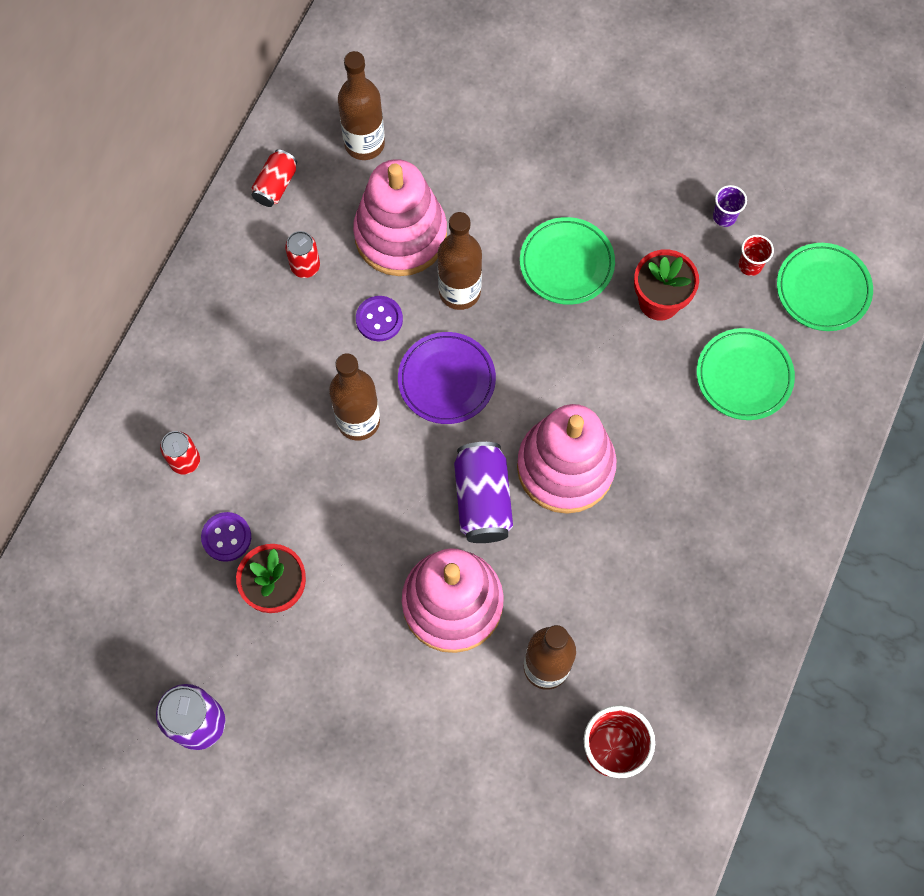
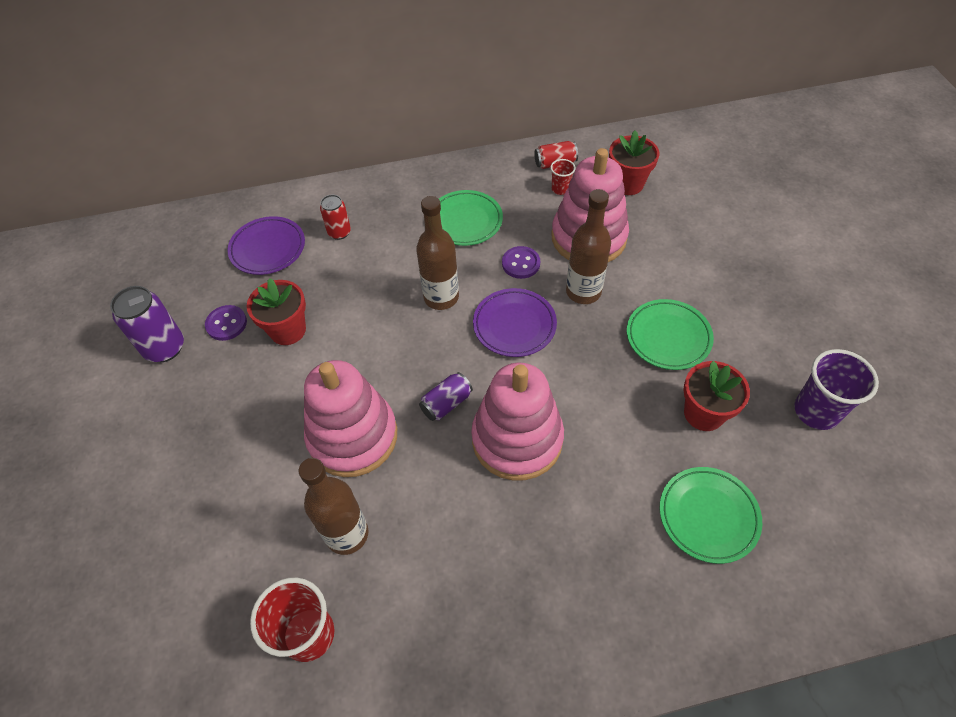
camera: 55 degrees right, 15 degrees down
purple button [201,512,251,562] -> purple button moved to [205,305,247,341]
red can [285,231,320,278] -> none
brown bottle [338,51,385,160] -> red flower pot [609,130,659,195]
purple can [454,442,513,543] -> purple can [419,372,473,421], size x0.61
purple cup [713,185,747,227] -> purple cup [794,349,879,430], size x1.92
red cup [739,235,774,276] -> red cup moved to [550,159,576,195]
green plate [777,243,873,331] -> green plate moved to [439,190,503,246]
none -> purple plate [227,216,305,275]

